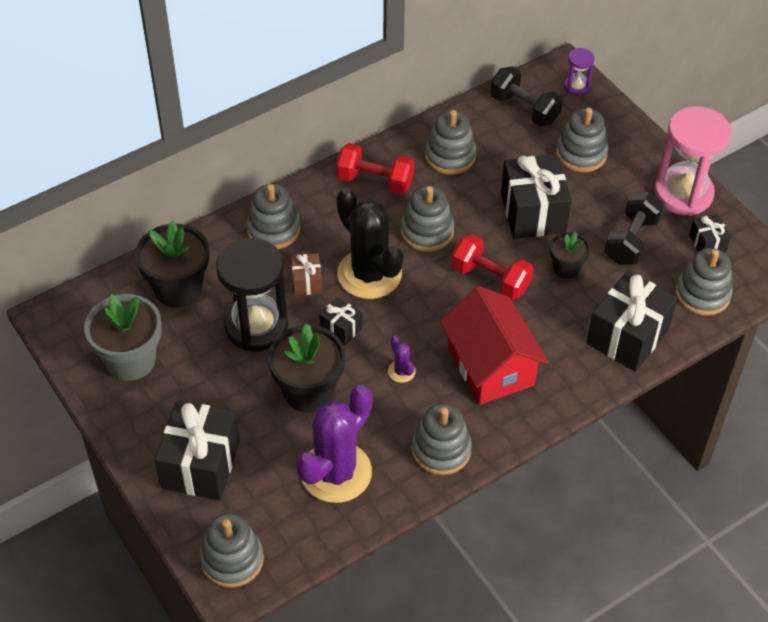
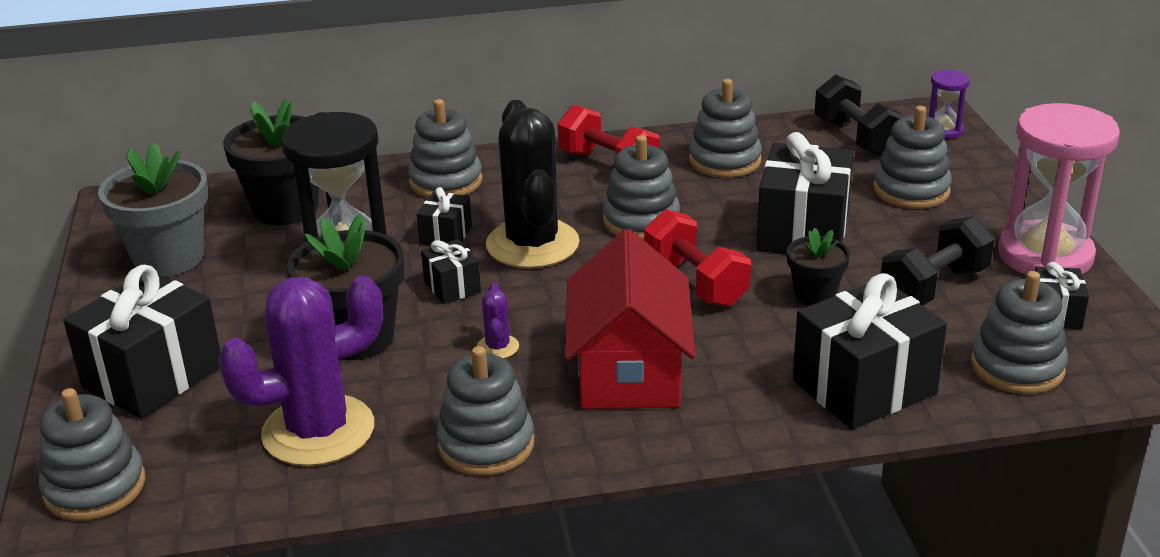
camera: 25 degrees right, 20 degrees down
brown gift [291,253,322,296] -> black gift [417,187,472,246]

